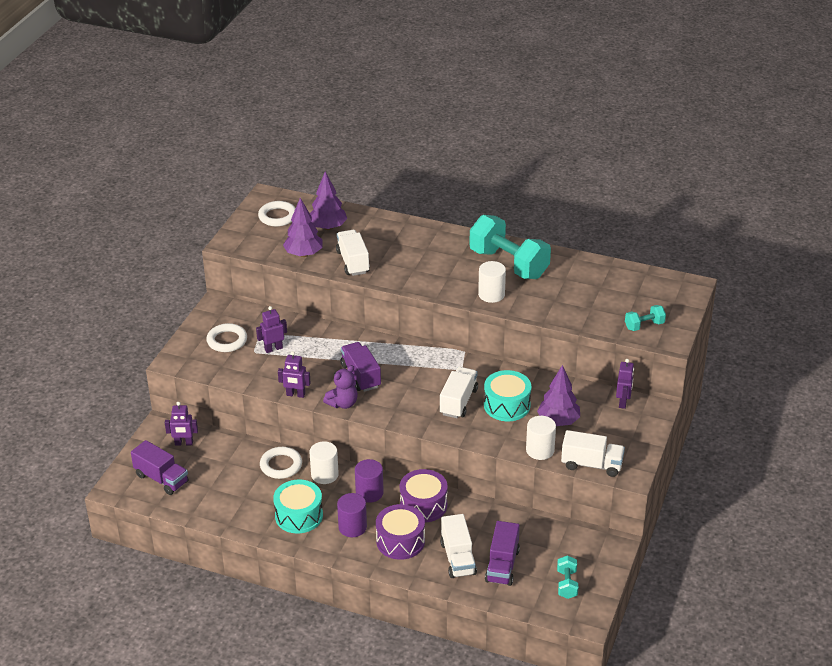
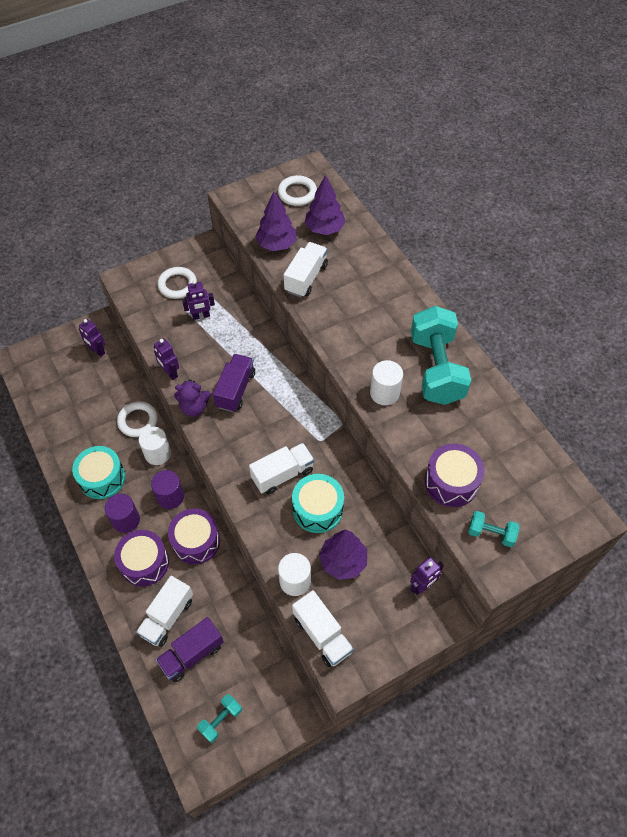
camera: 40 degrees right, 20 degrees up
purple truck [131,440,188,495] -> none
purple robot [256,306,287,353] -> purple robot turned 150 degrees clockwise [182,280,215,320]
none -> purple drum [424,444,485,507]

